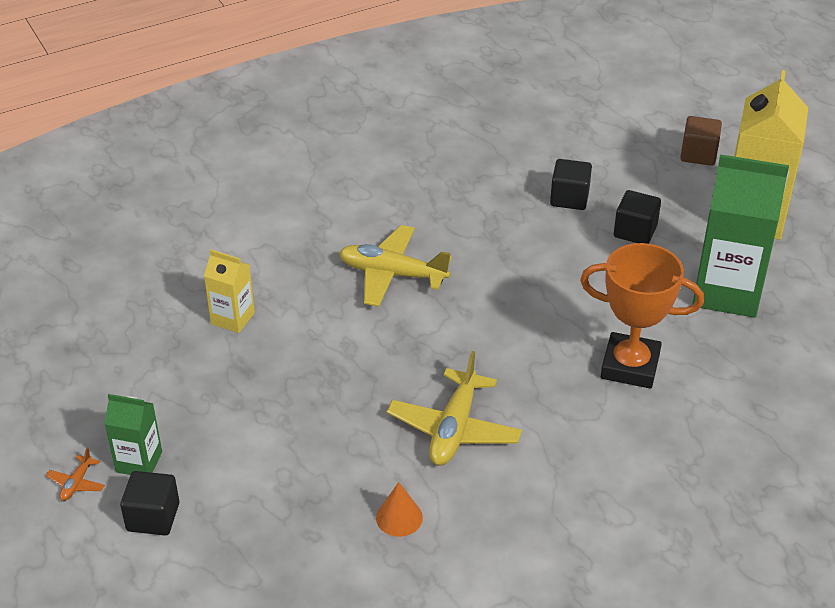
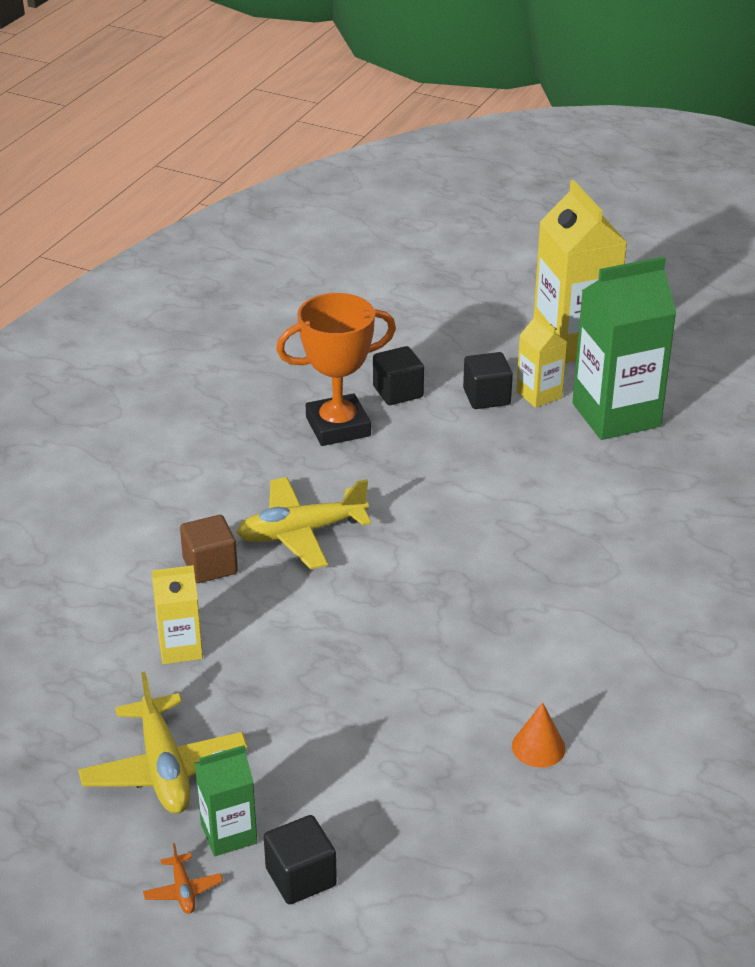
camera: 35 degrees left, 5 degrees down
yellow plane [387,351,522,466] -> yellow plane moved to [78,671,248,814]
orange trophy [580,243,704,389] -> orange trophy moved to [276,293,396,446]
brown cube [680,116,722,166] -> brown cube moved to [180,515,238,583]
none -> yellow carton [516,312,567,408]

